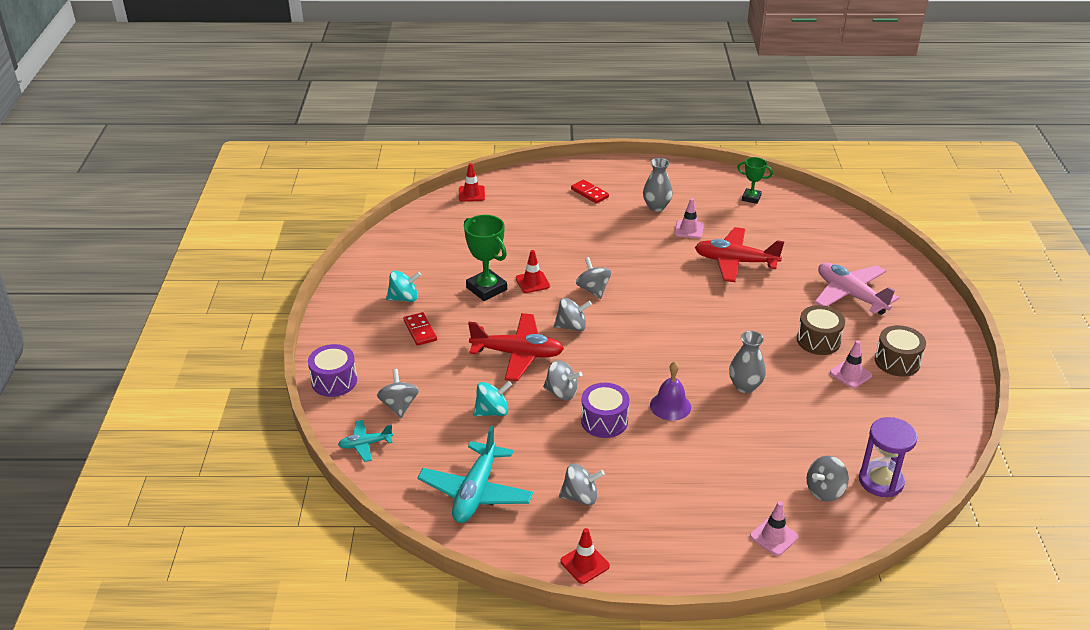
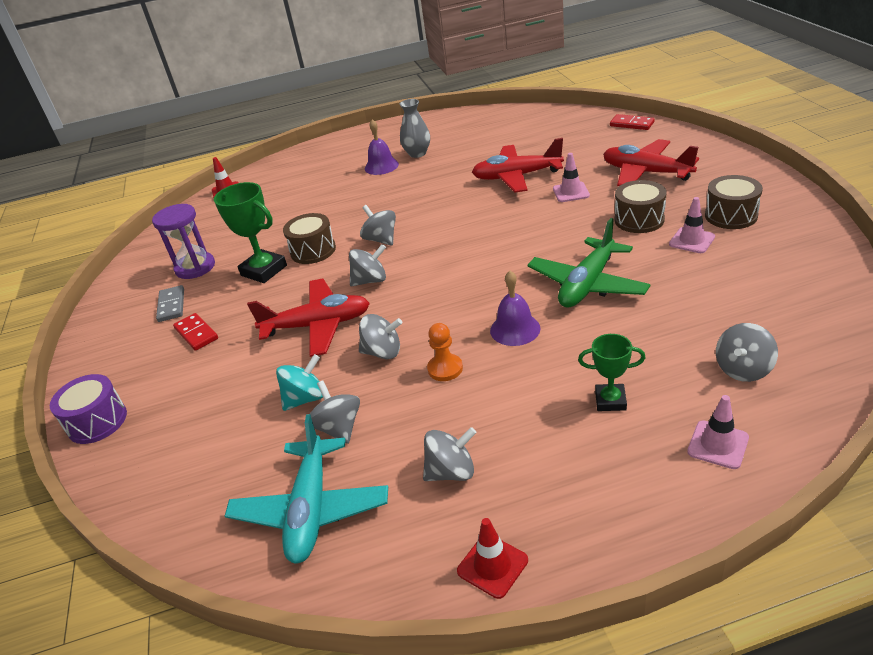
camera: 10 degrees left, 0 degrees up
turquoise plane [338,420,393,462] -> none
grey spinning top [377,369,419,418] -> grey spinning top moved to [310,381,360,444]
turquoise spinning top [386,271,421,302] -> grey domino [156,285,184,322]
red traffic cone [516,250,550,293] -> brown drum [283,213,336,264]
red domino [571,180,609,204] -> red domino moved to [610,114,655,130]
purple drum [581,383,629,438] -> orange pawn [427,323,463,381]
pink traffic cone [674,198,704,239] -> pink traffic cone moved to [553,153,590,202]
grey vase [729,331,766,393] -> green plane [527,218,651,307]
green trophy [737,157,773,204] -> green trophy moved to [578,334,646,411]
pink plane [814,263,899,315] -> red plane [603,139,699,186]
purple hourglass [859,417,917,497] -> purple hourglass moved to [152,204,215,279]
none -> purple bell [365,119,399,175]

